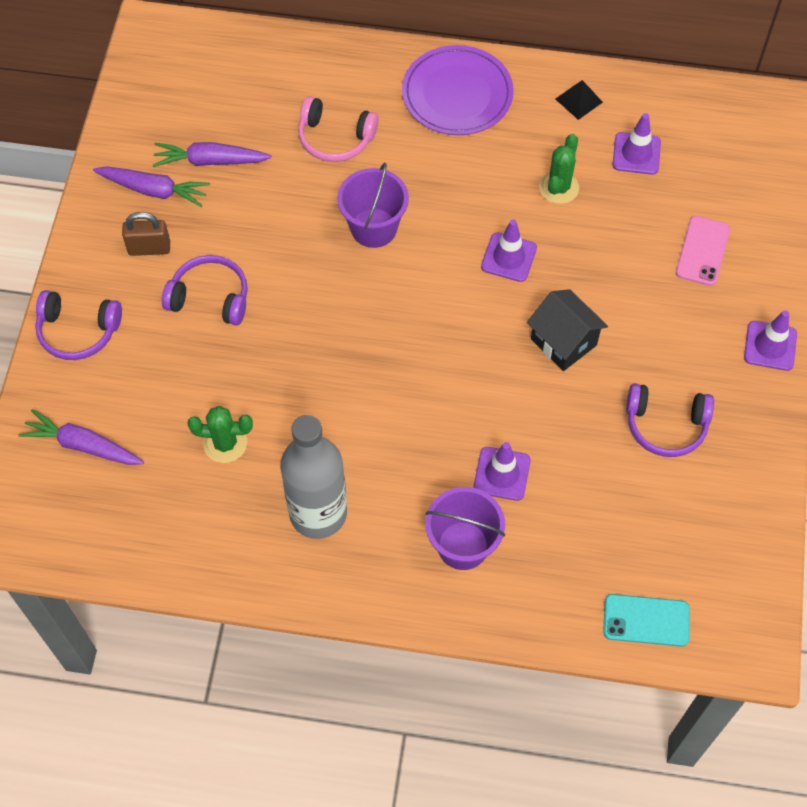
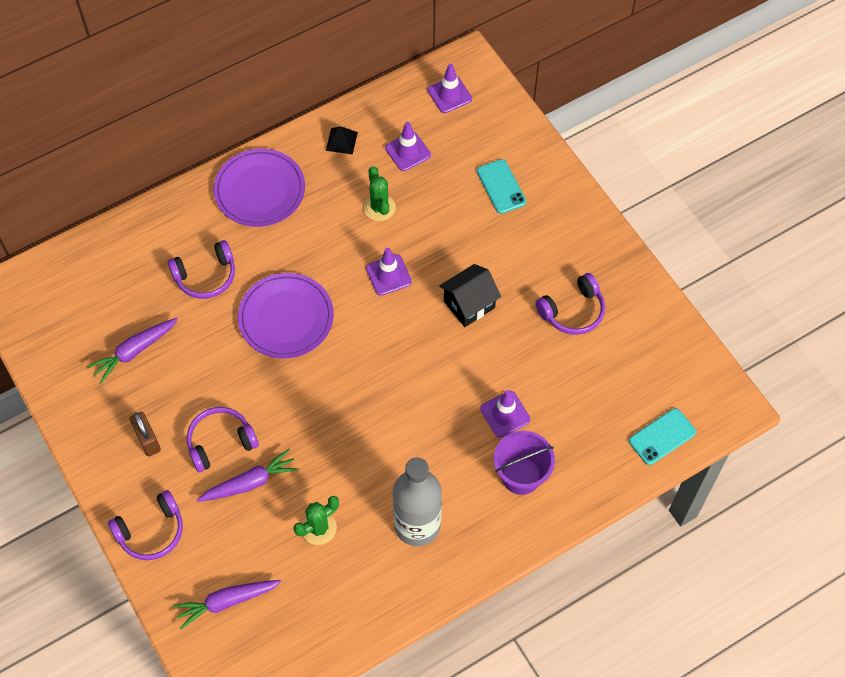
camera: 40 degrees left, 0 degrees up
purple carrot [93,166,210,207] -> purple carrot moved to [197,449,299,502]
brown padlock [122,212,170,256] -> brown padlock turned 75 degrees counterclockwise [130,412,161,457]
pink headphones [298,96,379,162] -> purple headphones [168,240,235,299]
purple bucket [337,163,409,248] -> purple plate [238,273,334,359]
black house [527,289,608,371] -> black house turned 45 degrees counterclockwise [439,264,501,327]
pink phone [676,216,730,286] -> turquoise phone [477,159,526,214]
purple traffic cone [744,310,797,371] -> purple traffic cone moved to [428,64,472,113]

